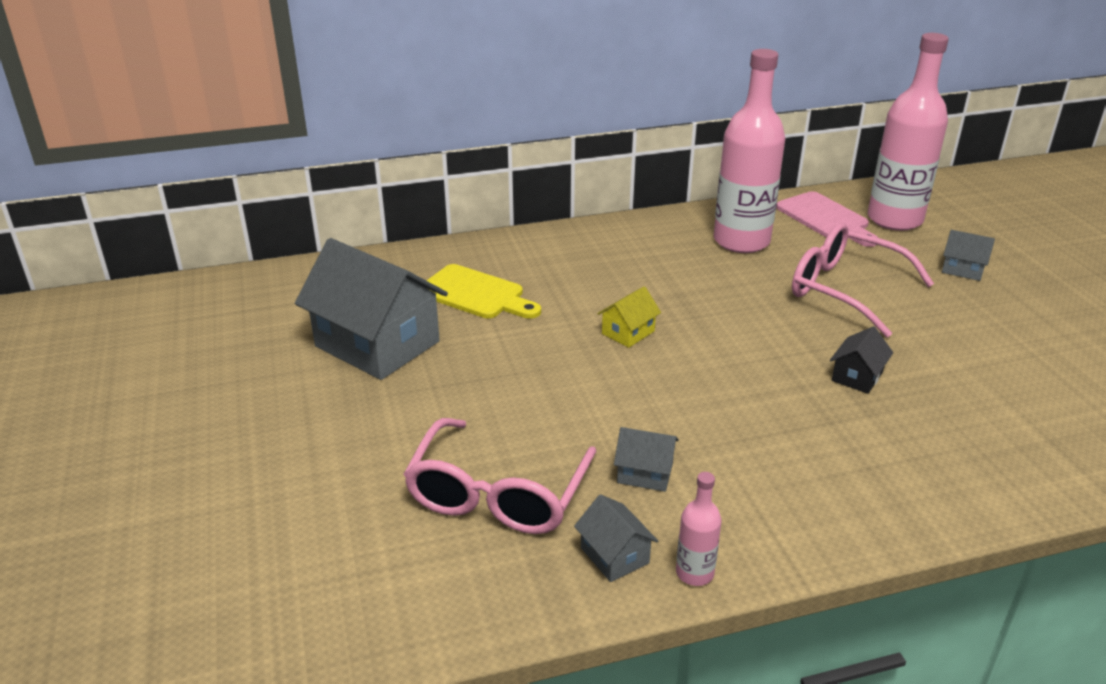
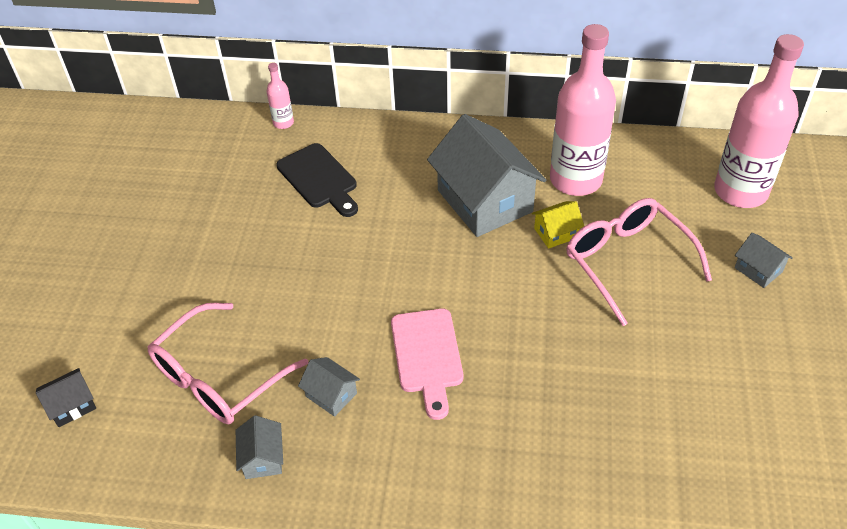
camera: 25 degrees right, 15 degrees up
grey house [295,238,448,380] -> grey house moved to [427,114,546,237]
yellow cutting board [426,264,541,319] -> black cutting board [276,143,358,217]
yellow house [597,286,661,348] -> yellow house moved to [532,201,584,249]
pink bottle [676,472,722,586] -> pink bottle moved to [266,63,294,129]
pink cutting board [776,191,878,247] -> pink cutting board moved to [391,309,463,420]
black house [830,326,893,394] -> black house moved to [36,368,96,427]

